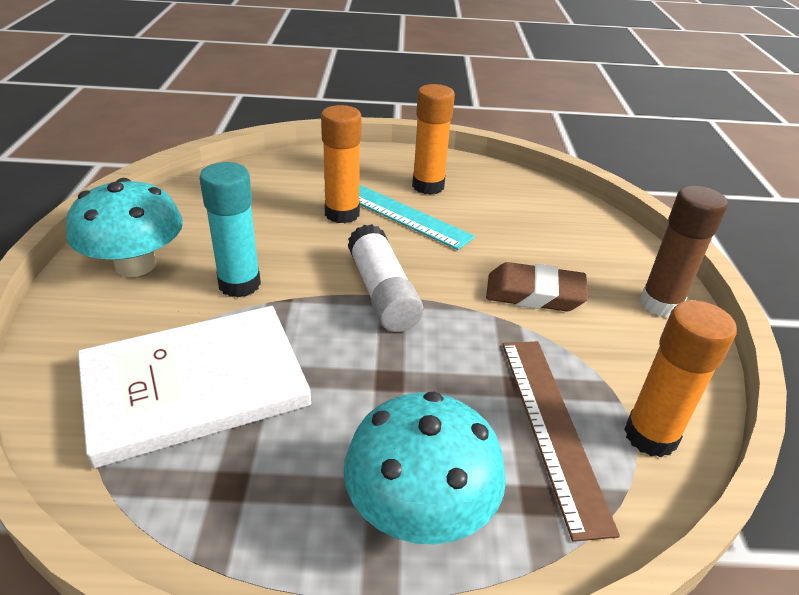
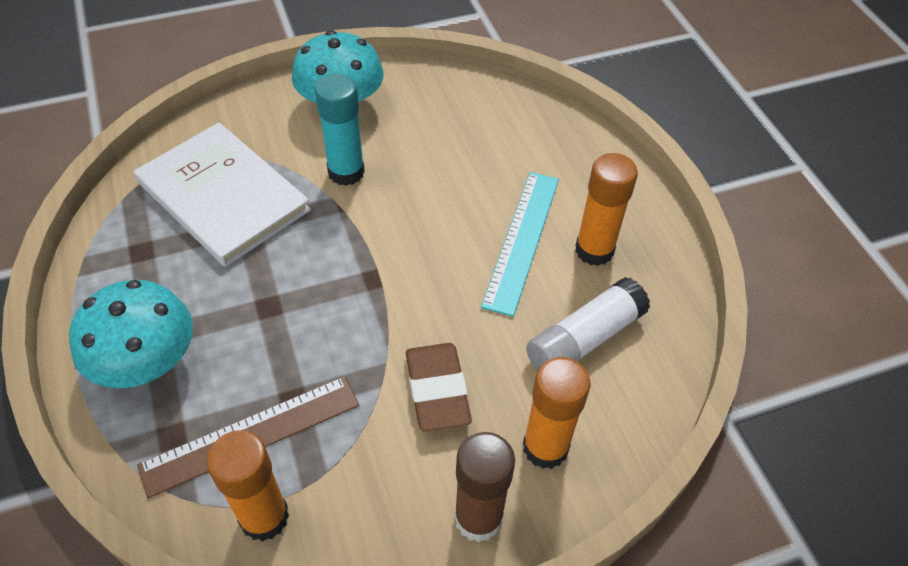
camera: 70 degrees right, 15 degrees up
orange glue stick [321,105,362,223] -> orange glue stick moved to [523,357,590,469]
white glue stick [348,224,423,332] -> white glue stick moved to [526,277,650,370]

